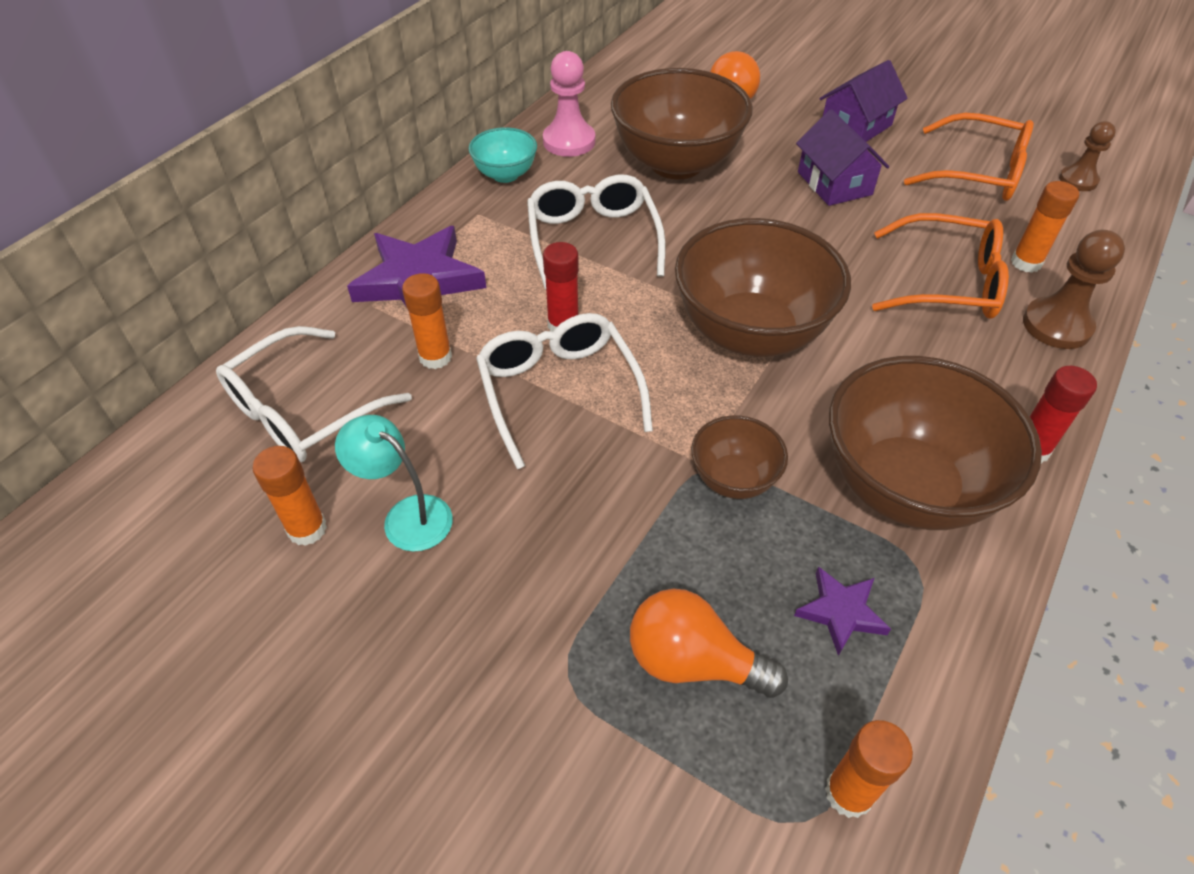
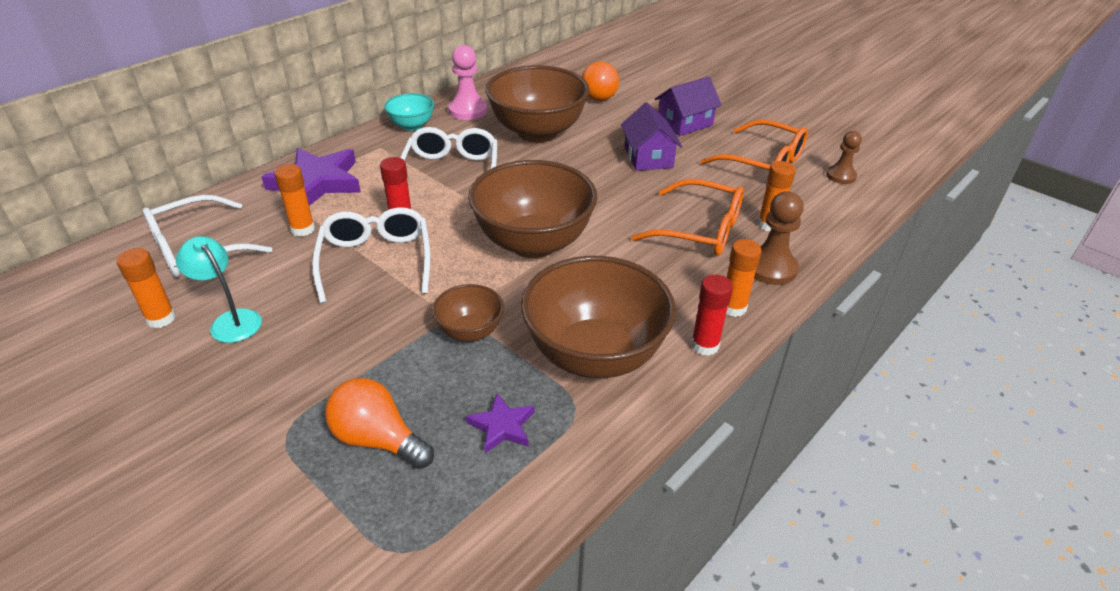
camera: 10 degrees right, 10 degrees down
orange glue stick [825,720,913,818] -> orange glue stick moved to [726,239,762,317]

